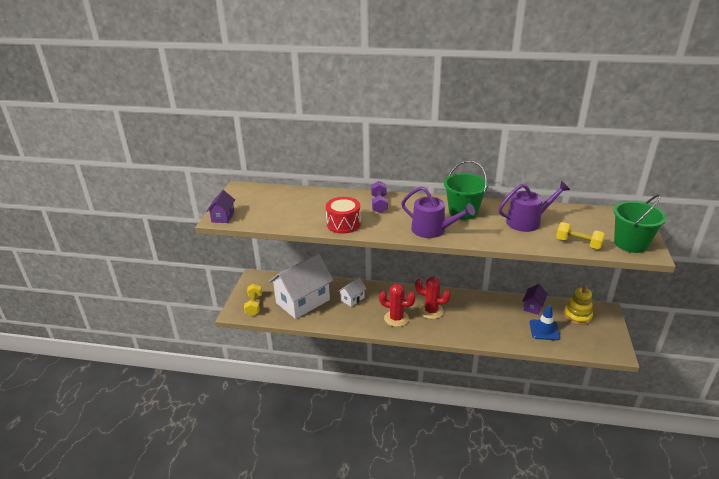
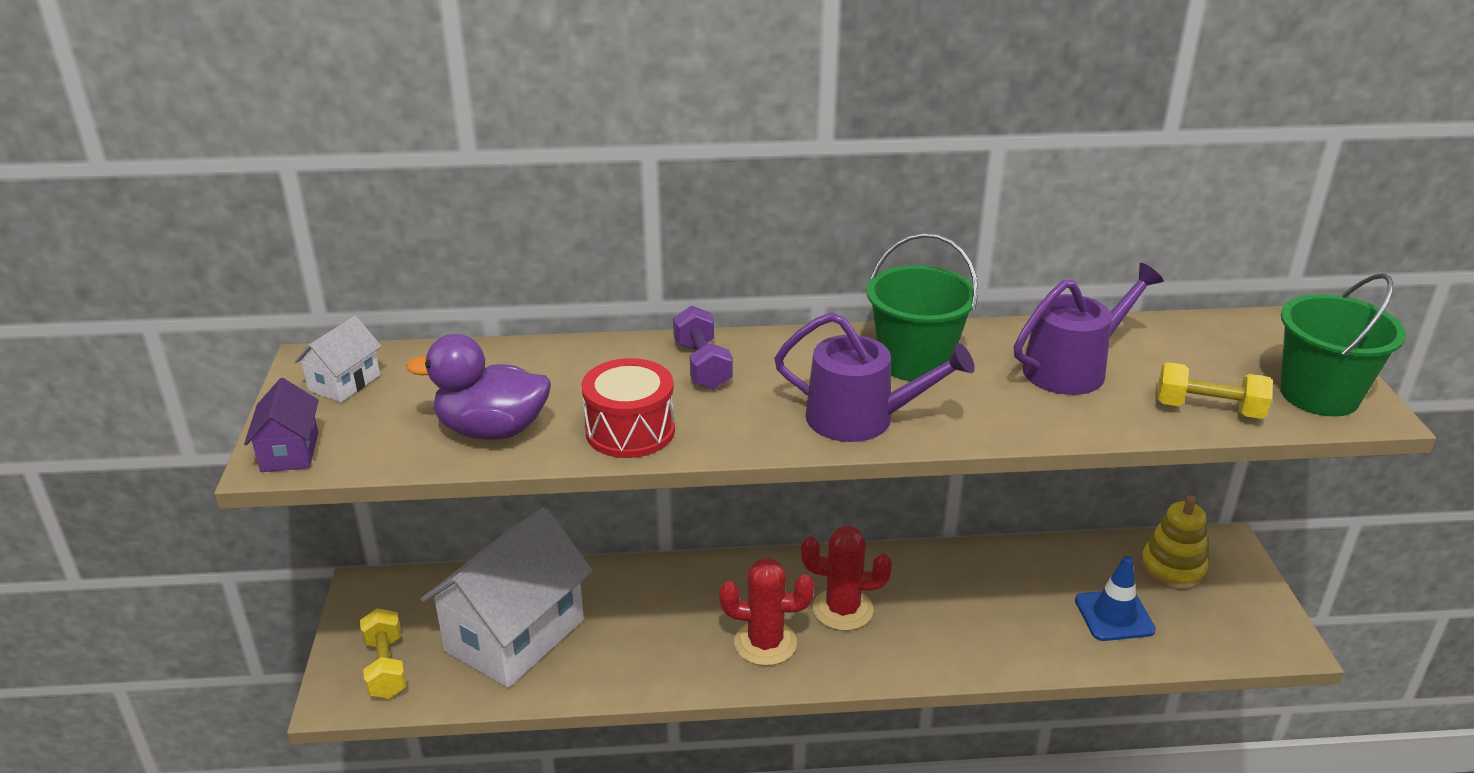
camera: 15 degrees left, 0 degrees up
white house [338,278,367,307] -> white house moved to [294,316,382,403]
purple house [523,284,548,315] -> none
none -> purple duck [406,334,551,440]

